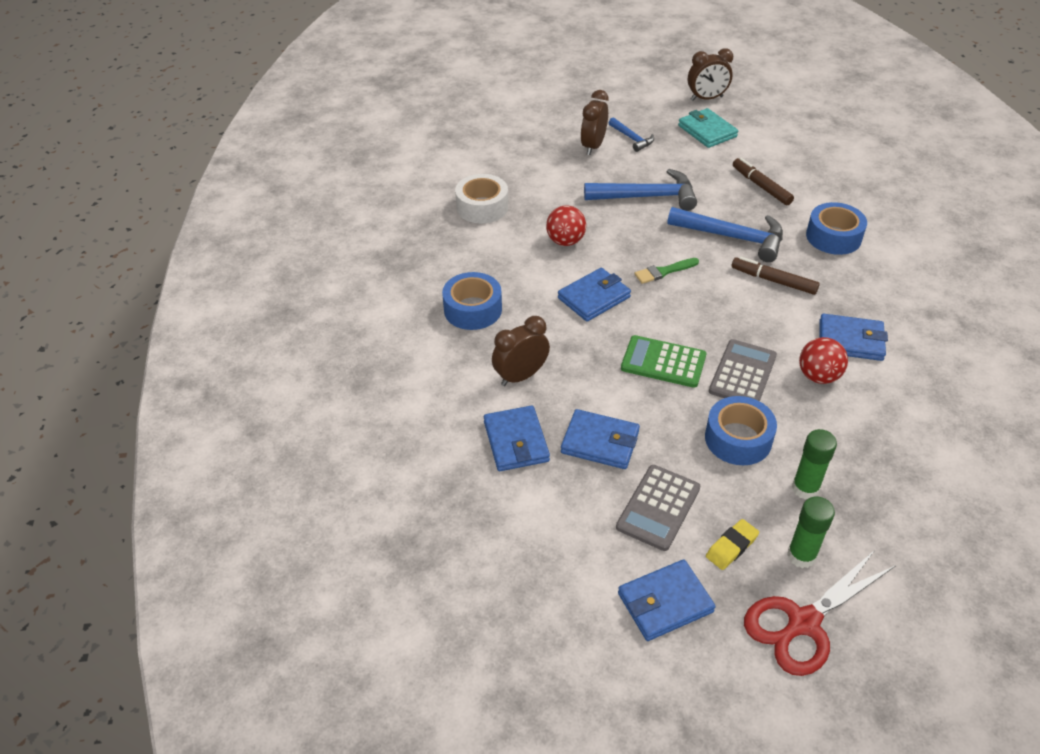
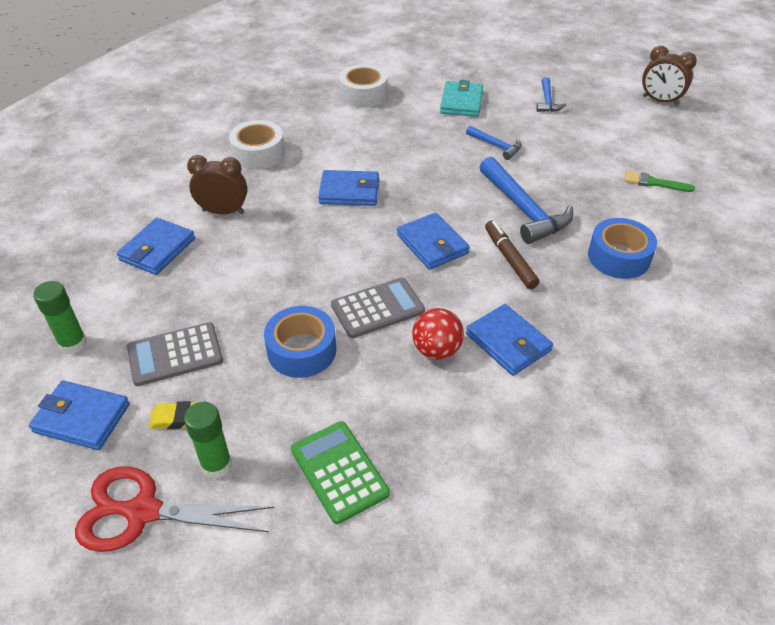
camera: 40 degrees right, 0 degrees up
blue tape [442,272,502,330] -> white tape [229,120,285,170]
red ball [546,206,586,246] -> none
blue wallet [561,409,640,469] -> blue wallet moved to [397,213,470,270]
brown clock [581,90,608,155] -> none
blue hammer [584,169,697,211] -> blue hammer [466,126,522,160], size x0.54
green calculator [621,335,706,388] -> green calculator moved to [291,421,390,524]
green brush [635,258,699,284] -> green brush moved to [624,171,695,192]
turquoise wallet [678,108,738,148] -> turquoise wallet moved to [440,80,483,117]
brown marker [733,158,794,205] -> none
green glue stick [792,429,837,500] -> green glue stick moved to [33,281,87,354]

